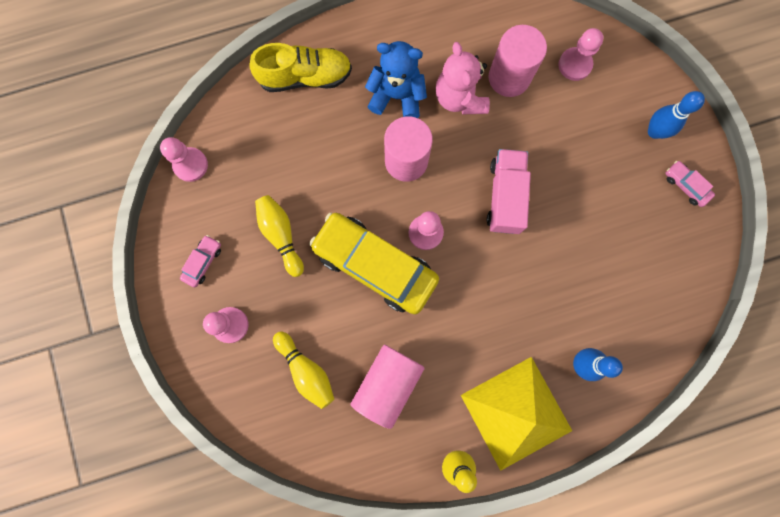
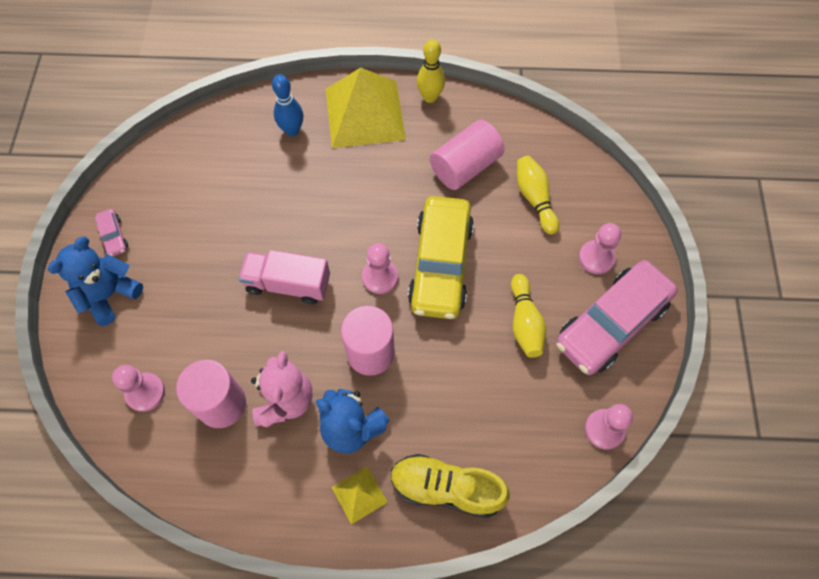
camera: 160 degrees left, 15 degrees down
pink car [180,235,221,287] -> pink car [556,260,678,375], size x2.44
yellow car [309,212,439,315] -> yellow car turned 45 degrees clockwise [408,196,474,319]
pink truck [487,149,531,234] -> pink truck turned 75 degrees clockwise [238,250,330,304]
blue bowling pin [648,91,705,139] -> blue teddy bear [48,236,143,326]
none -> yellow pyramid [331,466,388,525]

